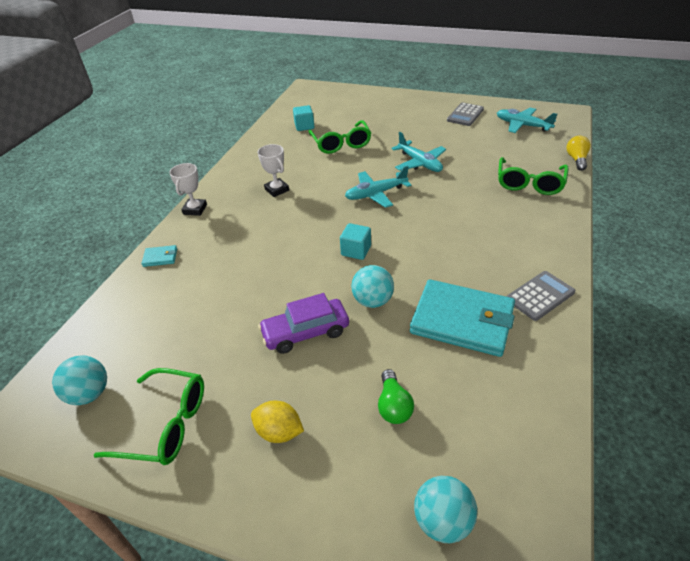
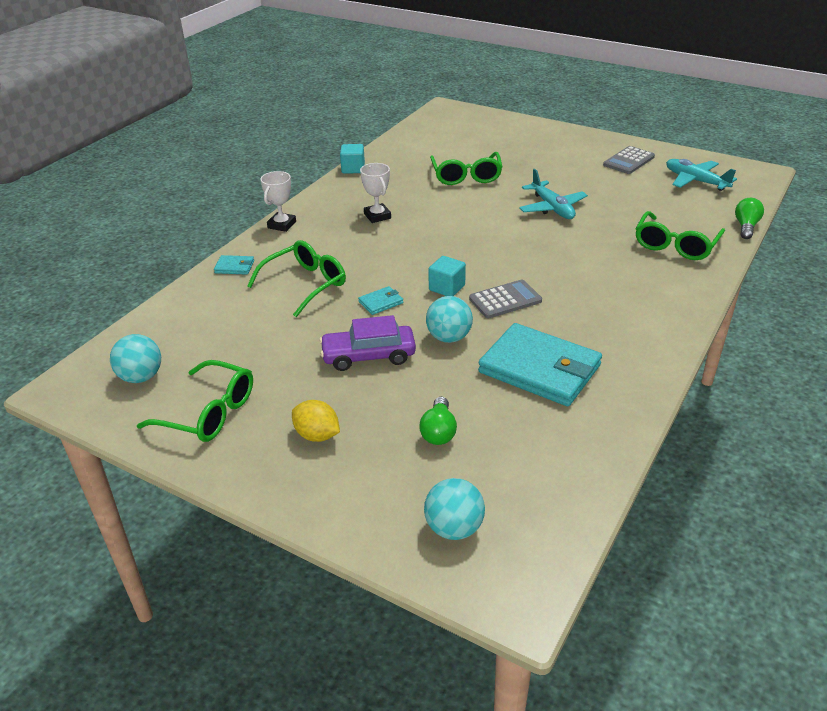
camera: 10 degrees right, 5 degrees down
turquoise cube [293,105,314,131] -> turquoise cube moved to [340,144,365,174]
turquoise plane [345,166,411,208] -> none
grey calculator [506,271,575,321] -> grey calculator moved to [469,279,542,318]
yellow light bulb [566,136,590,171] -> green light bulb [735,198,764,239]
none -> green glasses [247,240,346,317]
none -> turquoise wallet [358,286,403,315]

